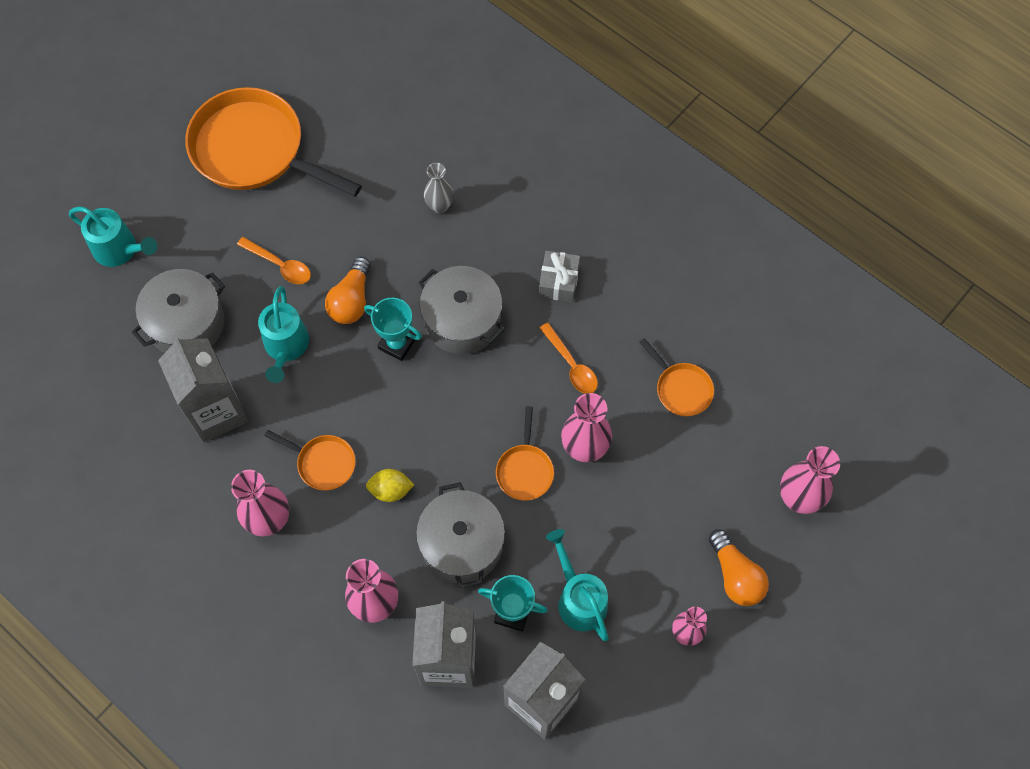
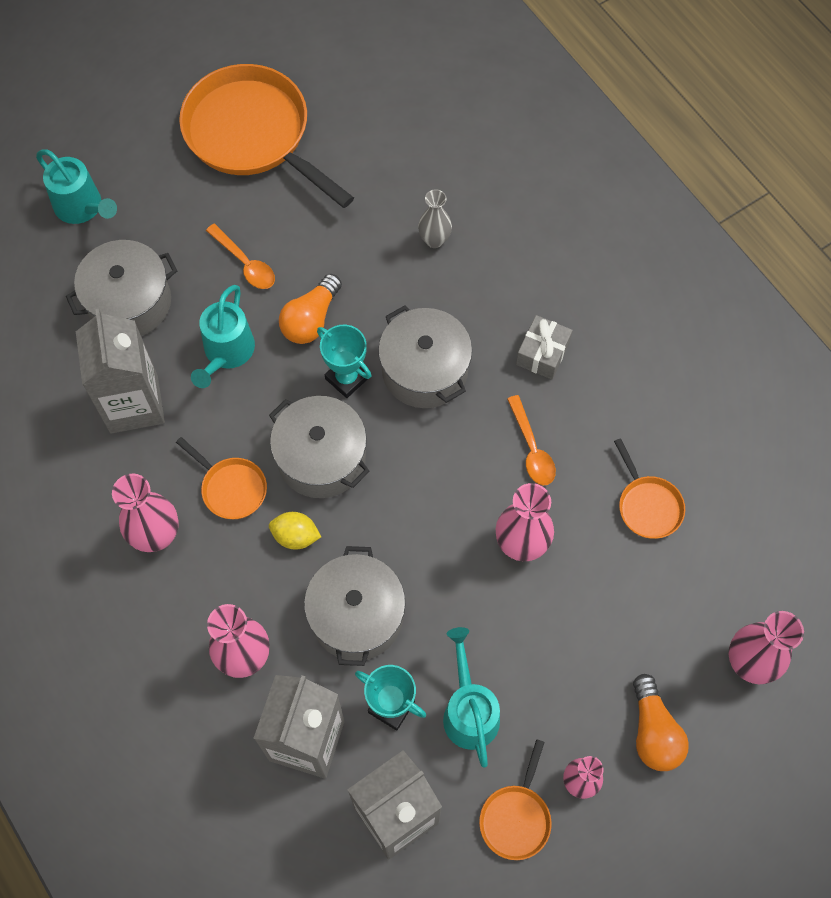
camera: 15 degrees right, 0 degrees up
orange pan [496,406,554,500] -> orange pan moved to [479,739,552,860]
none -> grey pot [269,396,370,498]

